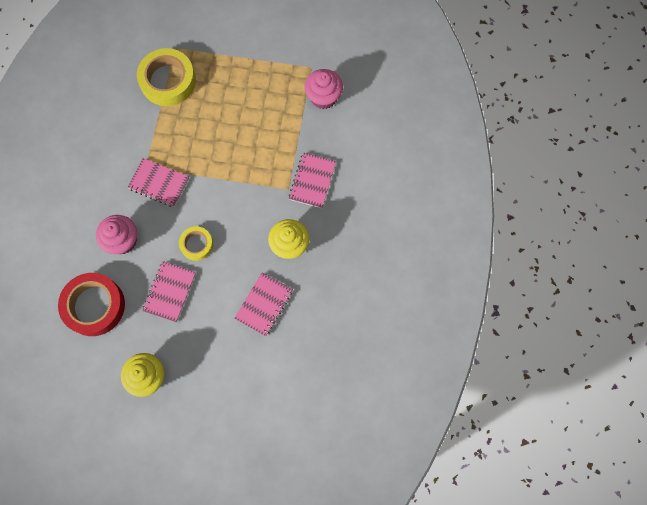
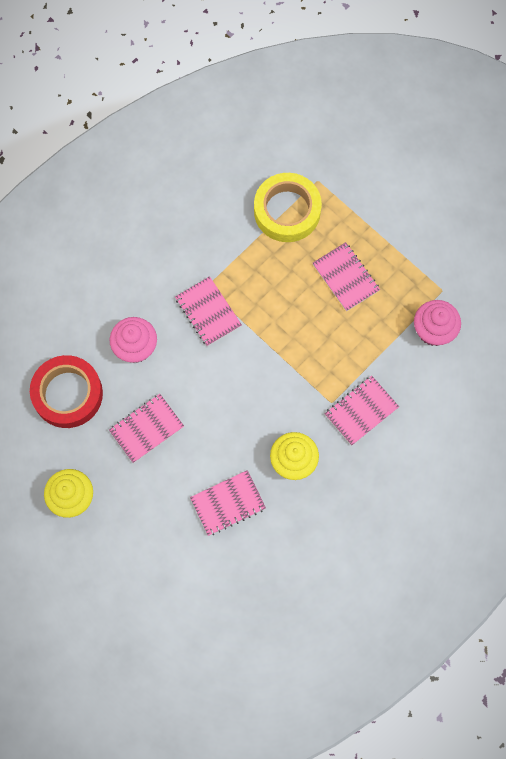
camera: 35 degrees right, 0 degrees up
yellow tape [179,226,213,261] -> none
none -> pink notebook [313,242,380,311]

